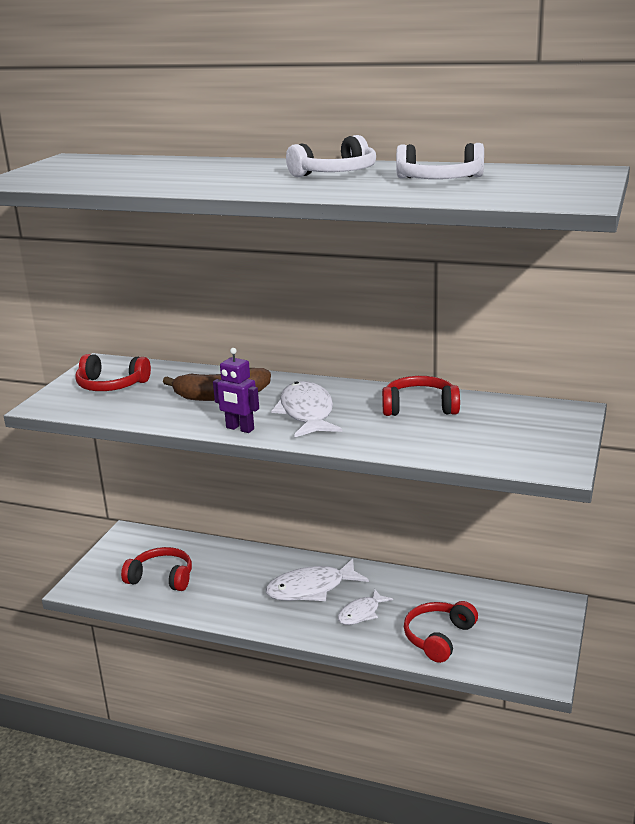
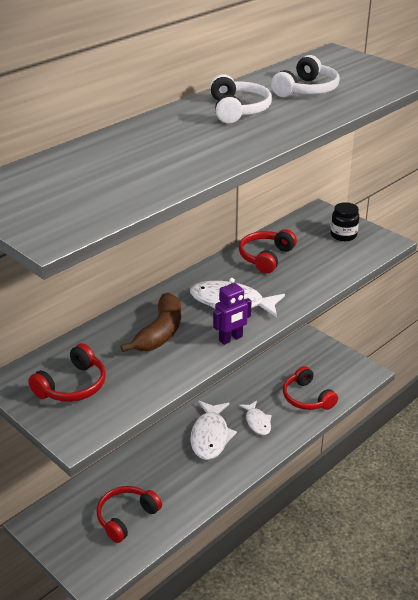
camera: 65 degrees left, 10 degrees up
none -> black jar [331,202,359,241]

